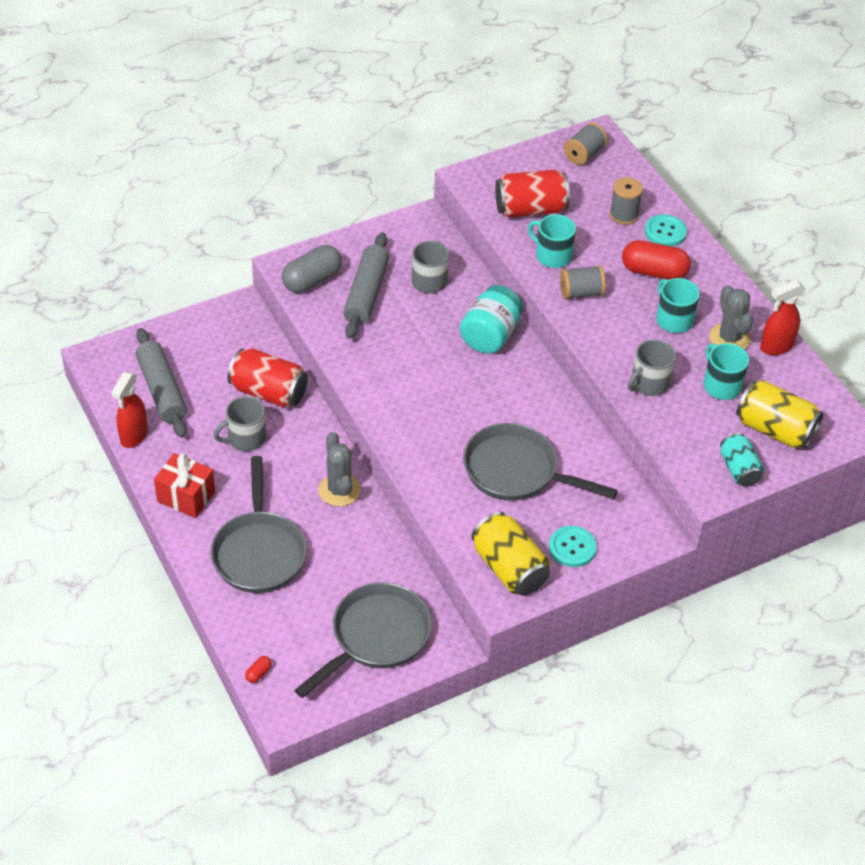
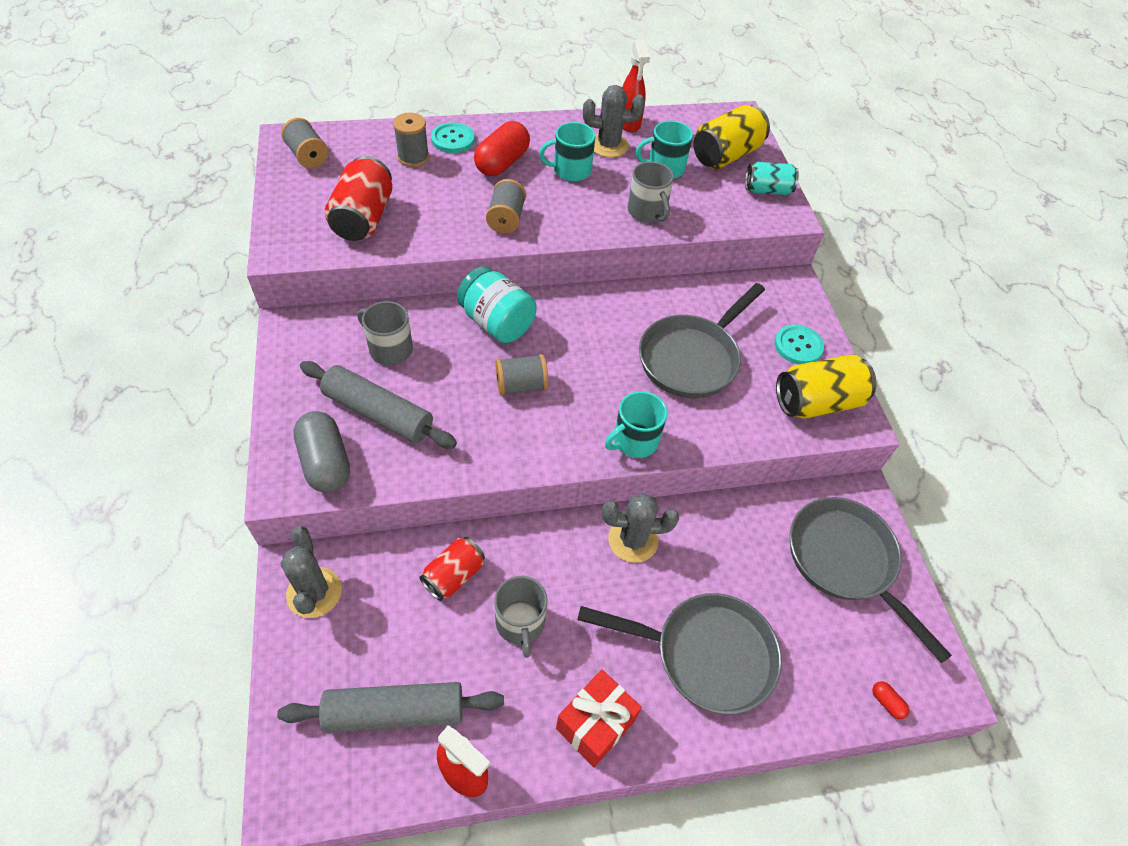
camera: 75 degrees left, 5 degrees up
red can [227,348,308,408] -> red can [419,537,485,601], size x0.64
turquoise mug [528,214,576,268] -> turquoise mug moved to [605,391,667,458]
none -> grey cactus [281,526,342,618]
none -> grey spool [495,354,548,396]

